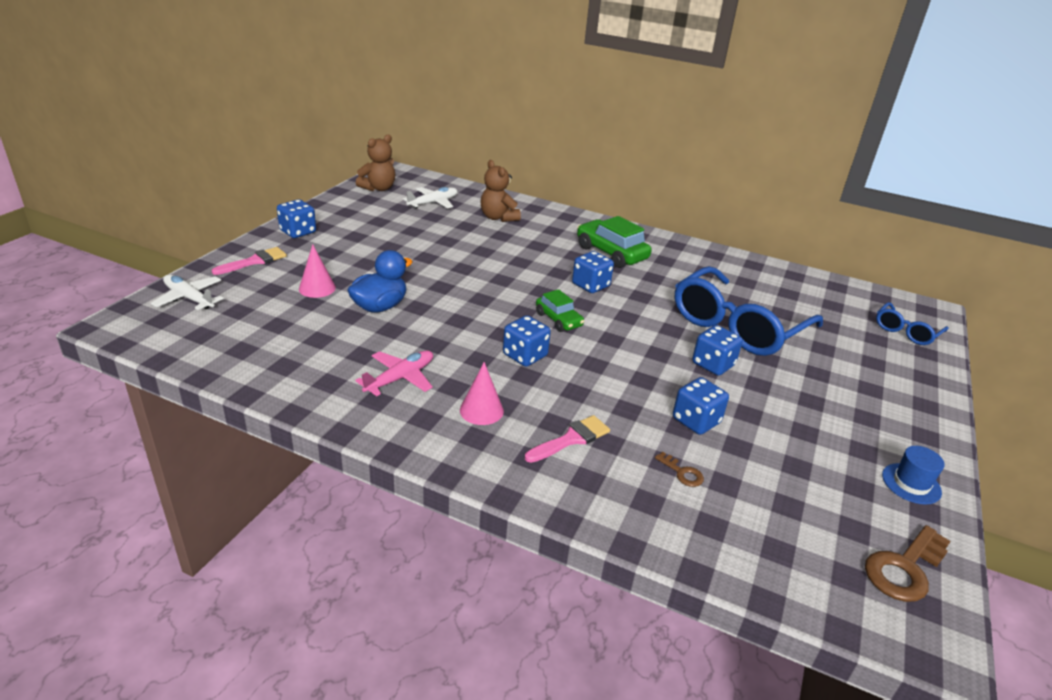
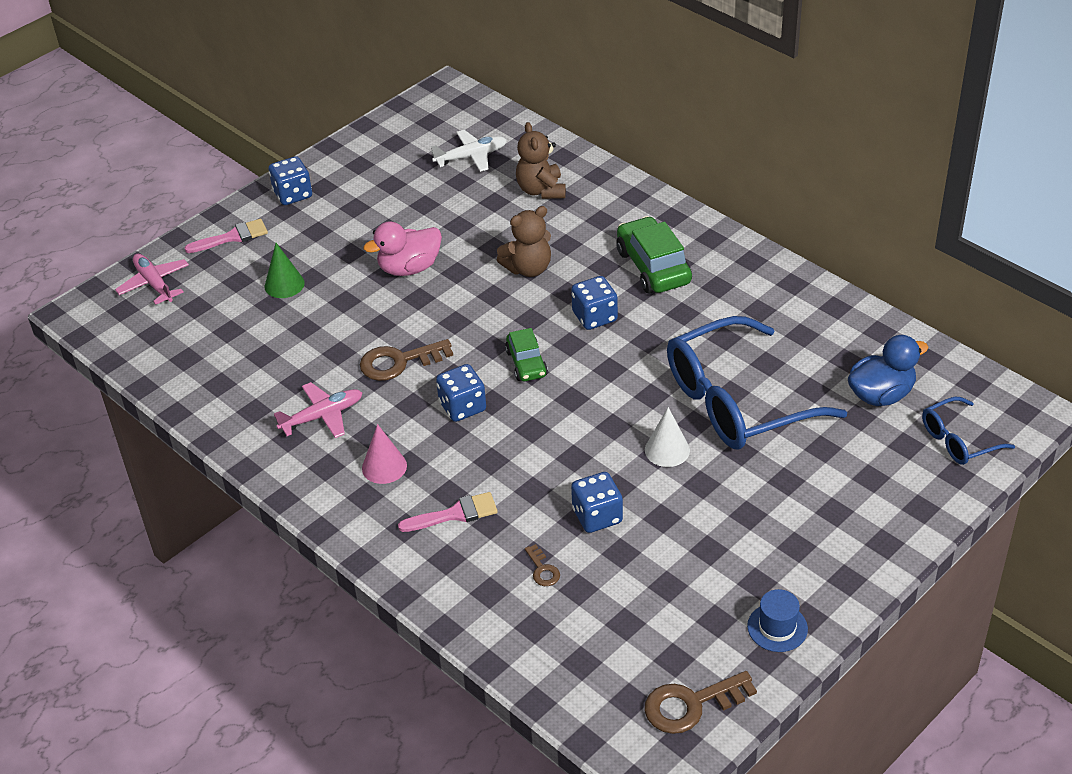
camera: 25 degrees right, 10 degrees up
white plane [151,274,224,310] -> pink plane [115,254,189,305]
pink cone [299,244,336,298] -> green cone [264,243,305,298]
blue duck [347,250,413,313] -> blue duck moved to [848,335,928,406]
brown teddy bear [356,135,395,191] -> brown teddy bear moved to [497,206,551,277]
blue dice [692,325,743,376] -> white cone [645,407,690,467]
none -> brown key [360,339,453,381]
none -> pink duck [363,221,442,276]

